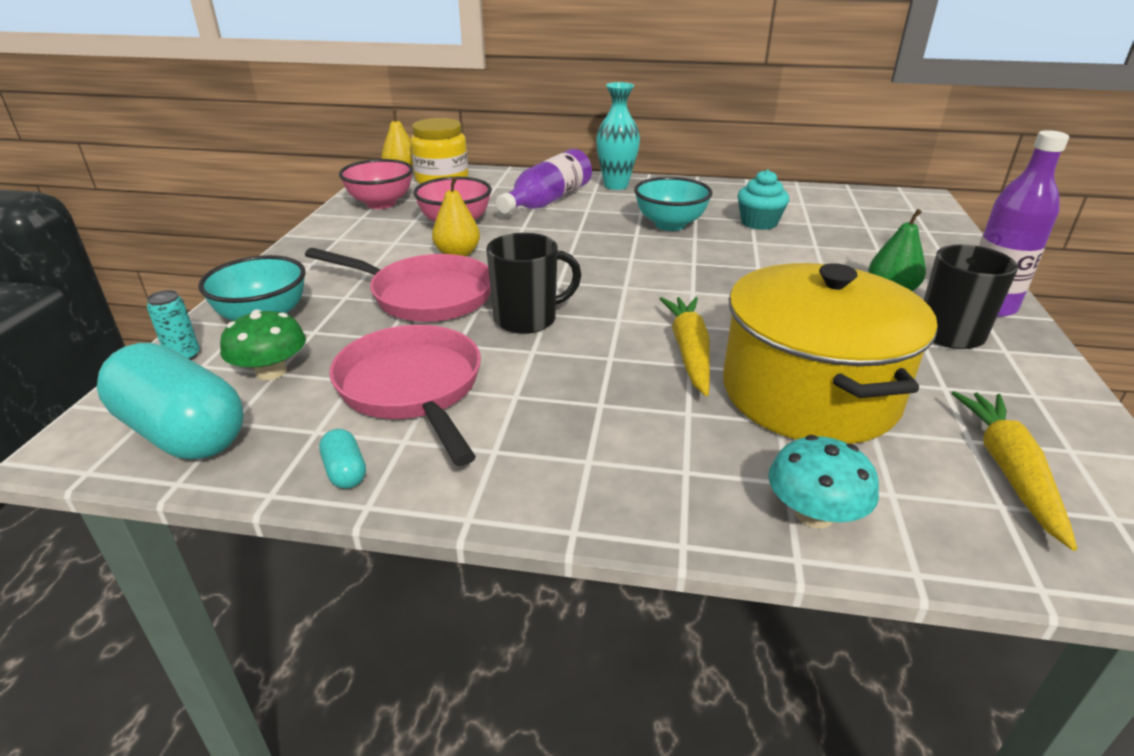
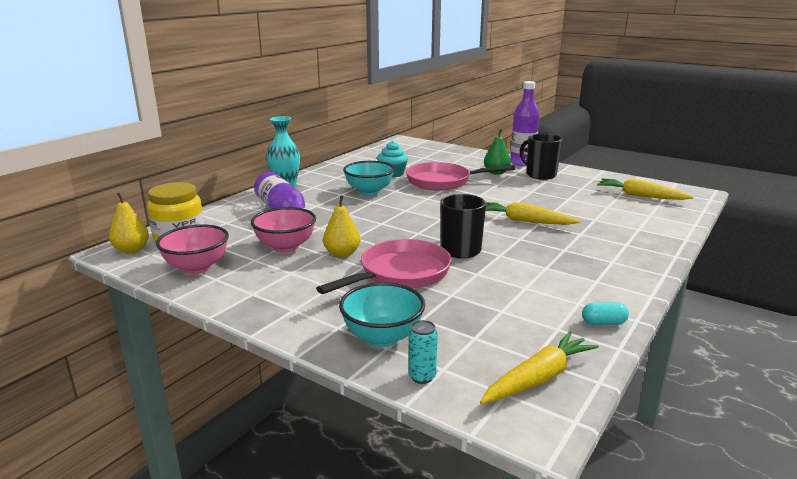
camera: 65 degrees left, 10 degrees down
turquoise capsule [97,343,244,460] -> yellow carrot [480,331,599,404]
green mushroom [220,309,306,380] -> none
pink pan [329,325,481,466] -> pink pan moved to [406,162,515,191]
yellow pot [723,263,938,444] -> none
turquoise mushroom [768,435,879,529] -> none

